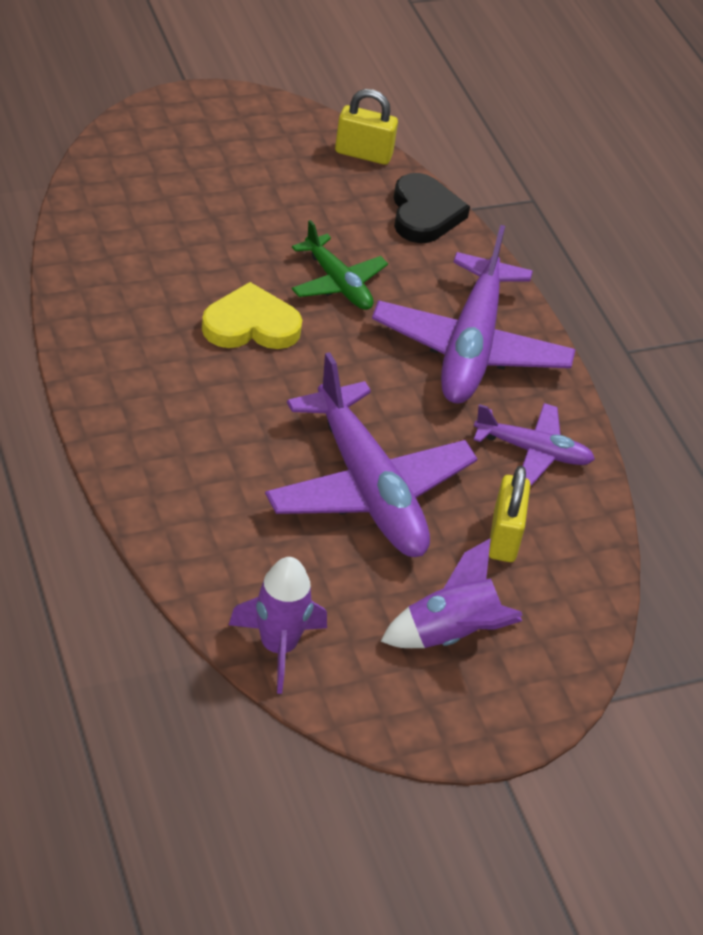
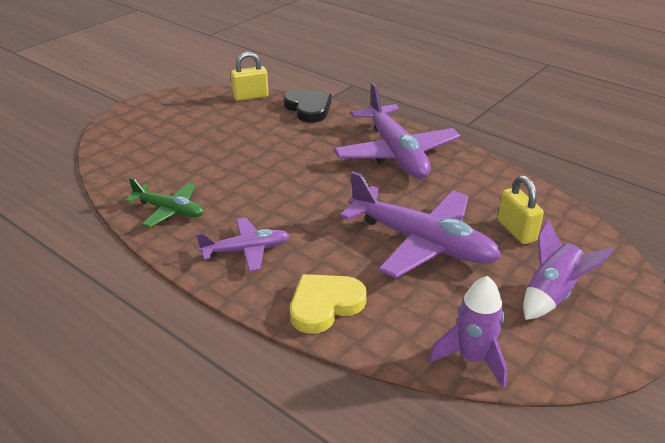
camera: 25 degrees left, 10 degrees down
yellow heart [202,282,302,349] -> yellow heart moved to [290,274,367,334]
green plane [292,220,388,310] -> green plane moved to [125,178,204,227]
purple plane [473,403,595,486] -> purple plane moved to [196,217,290,272]

